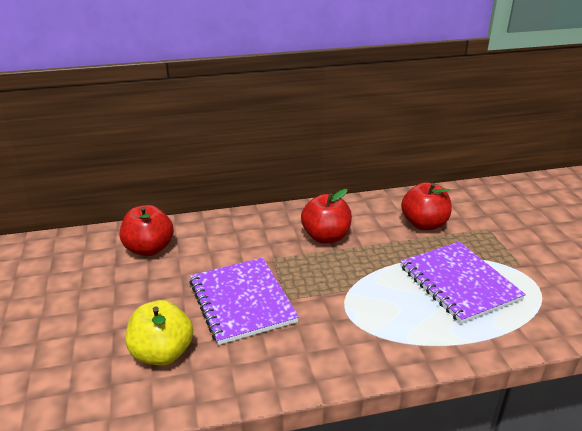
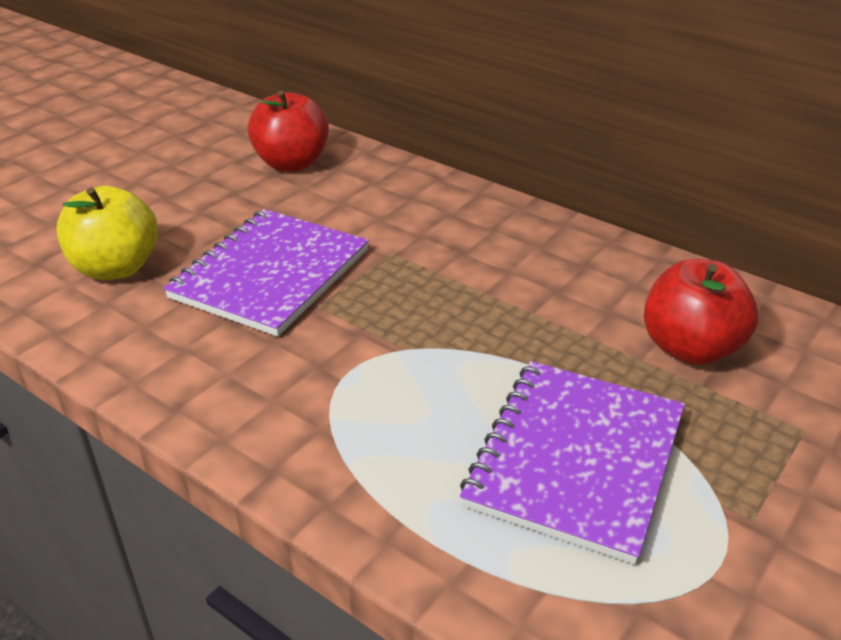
camera: 50 degrees right, 5 degrees up
red apple [301,189,352,244] -> none

